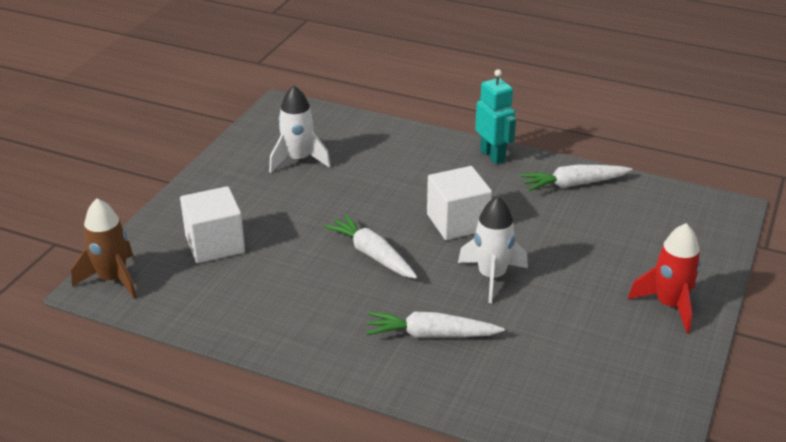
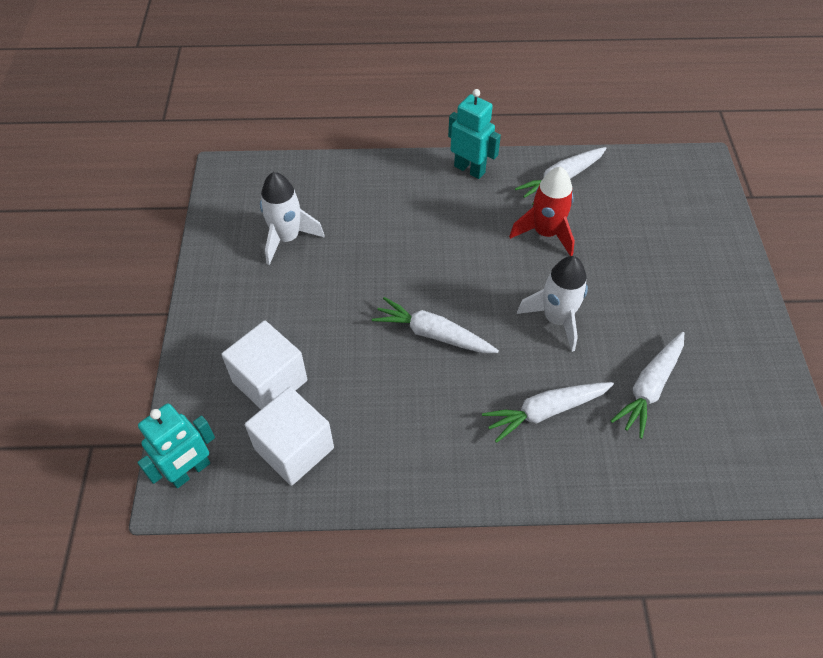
camera: 25 degrees left, 20 degrees up
brown rocket [71,198,137,299] -> turquoise robot [137,403,215,488]
white cube [427,166,492,240] -> white cube moved to [245,387,334,486]
red rocket [628,223,701,333] -> red rocket moved to [509,167,575,256]
none -> white carrot [611,332,684,439]

